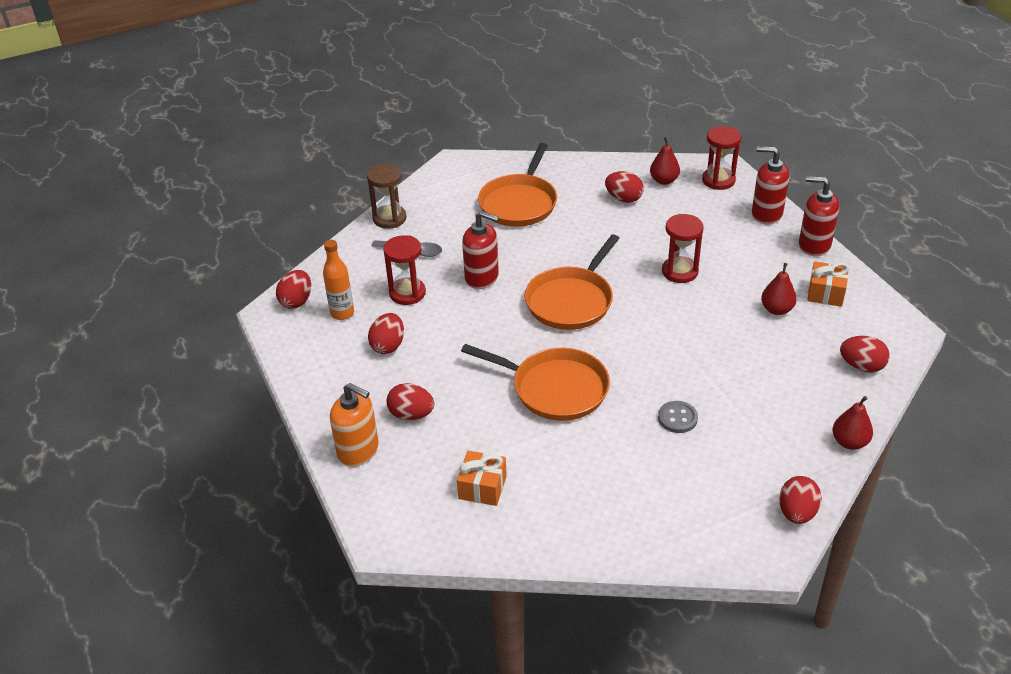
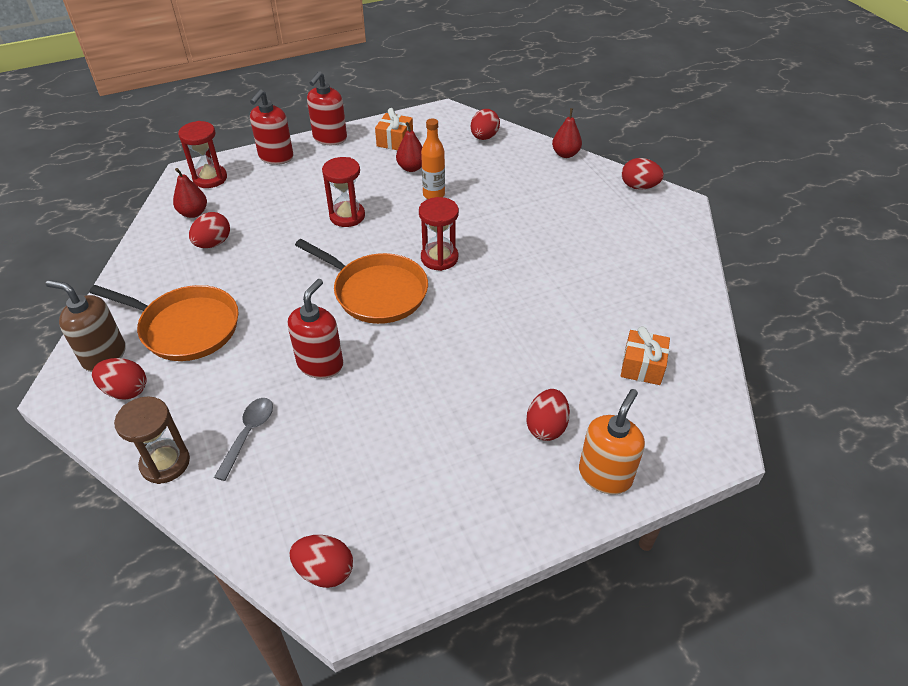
camera: 90 degrees left, 5 degrees up
orange bottle [323,240,354,320] -> orange bottle moved to [421,118,445,199]
red egg [368,313,404,354] -> red egg moved to [92,358,146,400]
red hourglass [383,235,426,305] -> red hourglass moved to [419,197,459,271]
orange pan [461,344,610,421] -> none
grey button [658,401,698,433] -> none
none -> brown soap dispenser [46,280,126,372]

